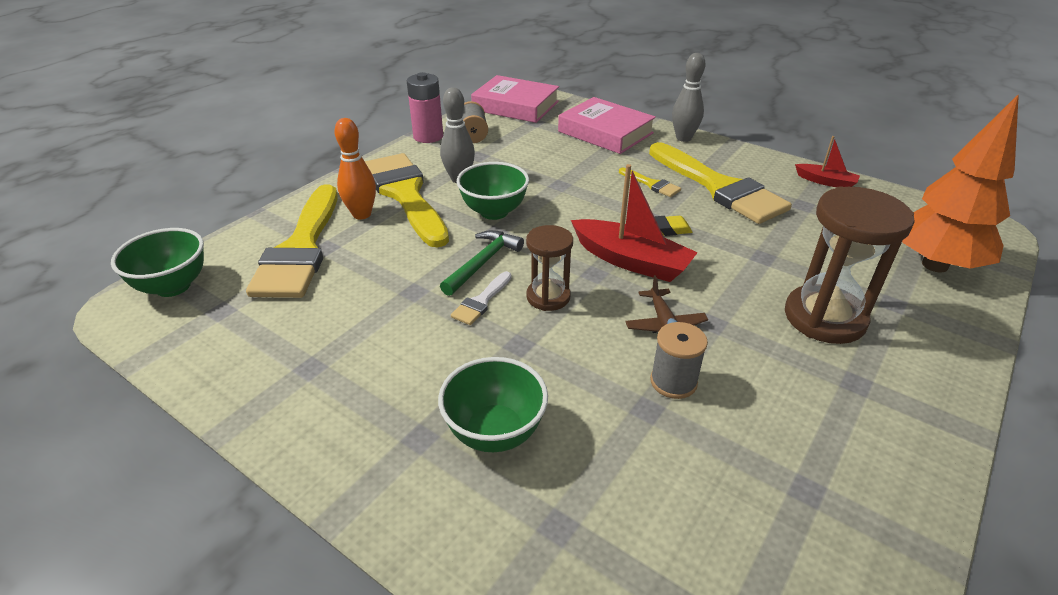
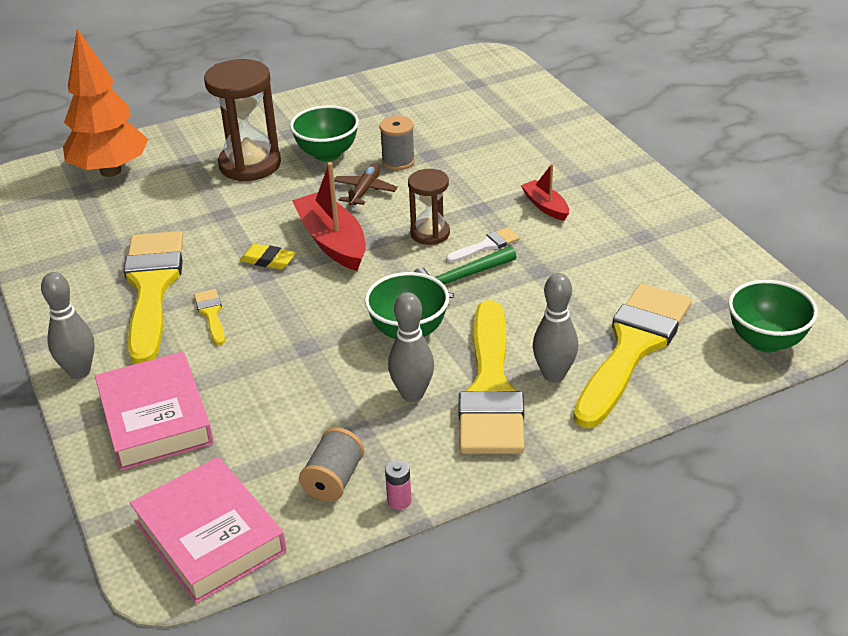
camera: 150 degrees left, 0 degrees up
orange bowling pin [334,118,376,220] -> grey bowling pin [533,273,578,382]
pink battery [407,72,443,143] -> pink battery [385,460,411,510], size x0.49
green bowl [438,357,548,452] -> green bowl moved to [290,105,359,161]
red boat [795,136,860,187] -> red boat moved to [521,164,569,221]

